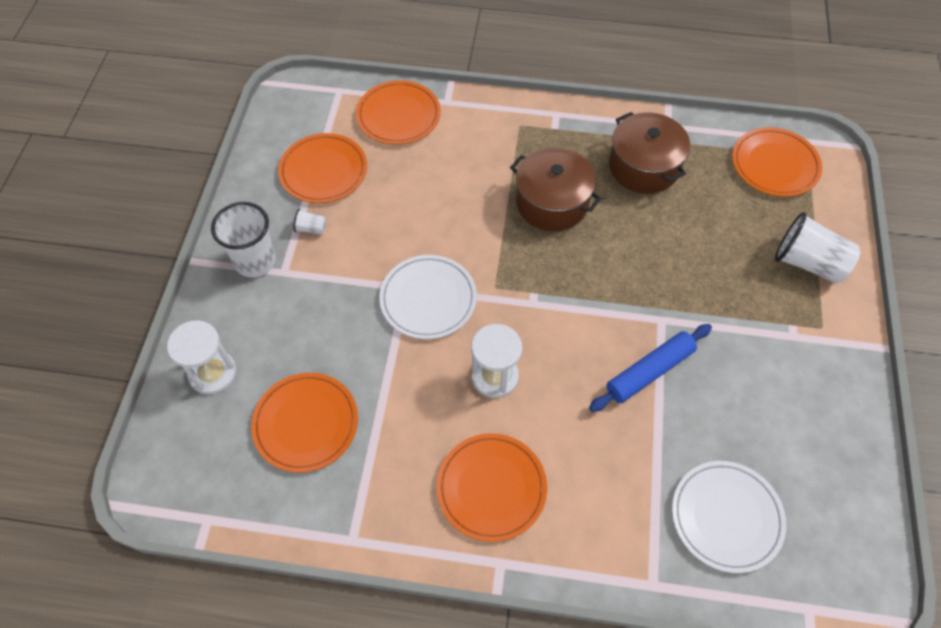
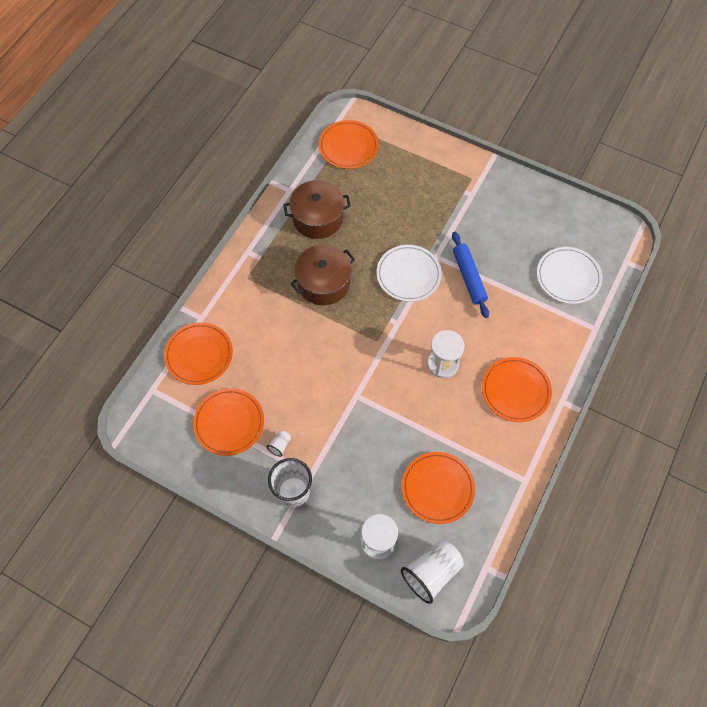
camera: 70 degrees left, 5 degrees up
white plate [379,255,477,339] -> white plate moved to [377,245,442,302]
white cup [775,212,861,283] -> white cup moved to [401,540,464,604]

